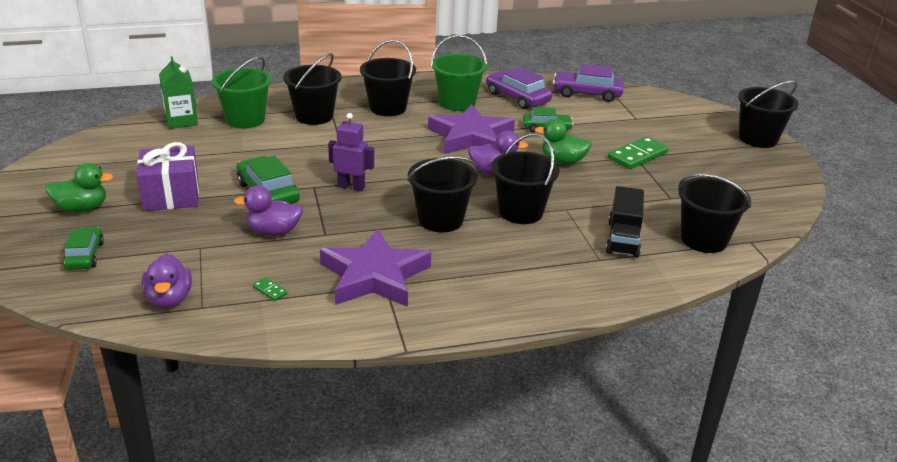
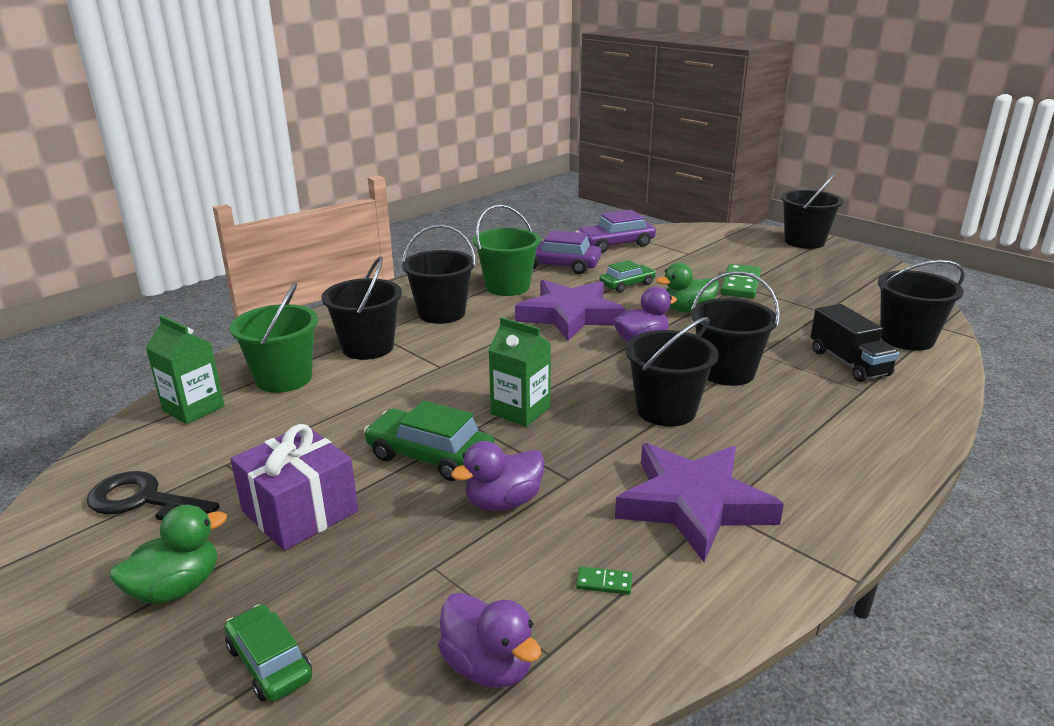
camera: 30 degrees left, 5 degrees down
purple robot [328,113,374,191] -> green carton [488,317,551,427]
none -> black key [87,471,220,520]

